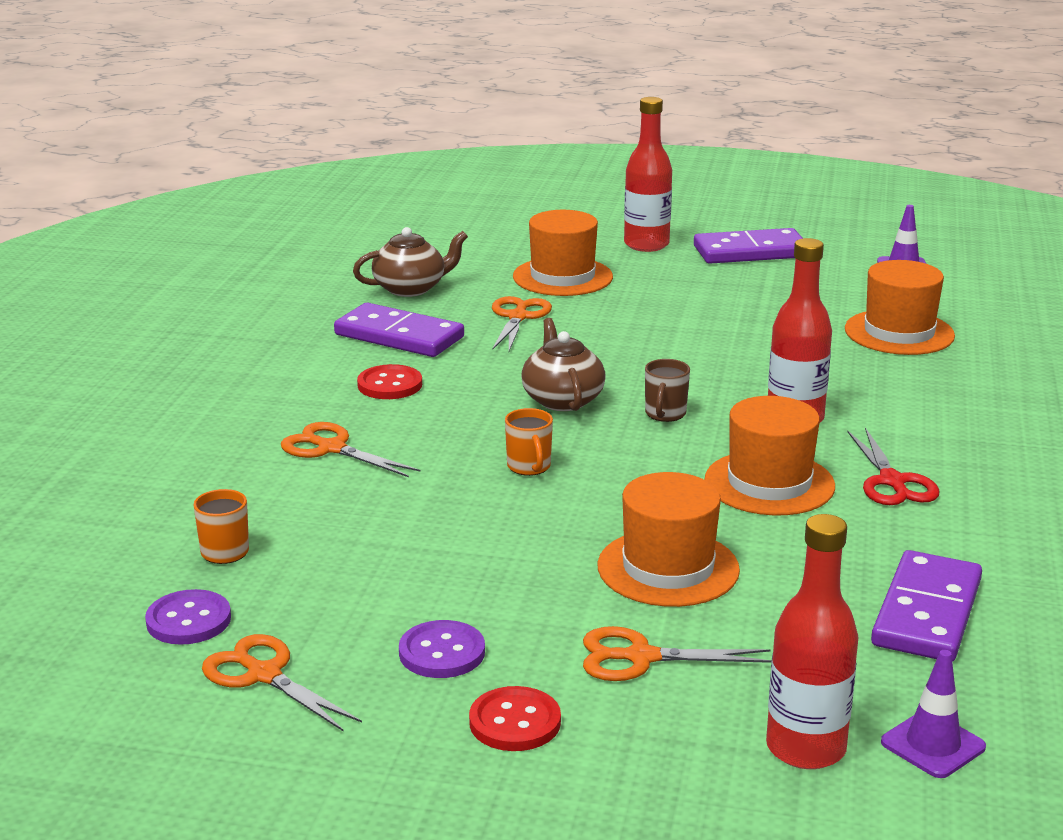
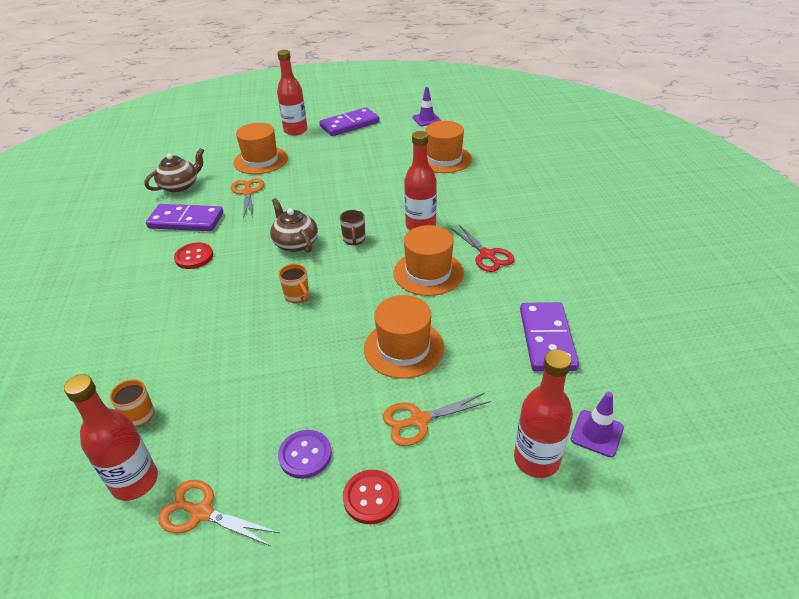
camera: 20 degrees left, 15 degrees up
purple button [145,589,231,645] -> red bottle [64,374,158,501]
orange scissors [281,422,420,477] -> none

